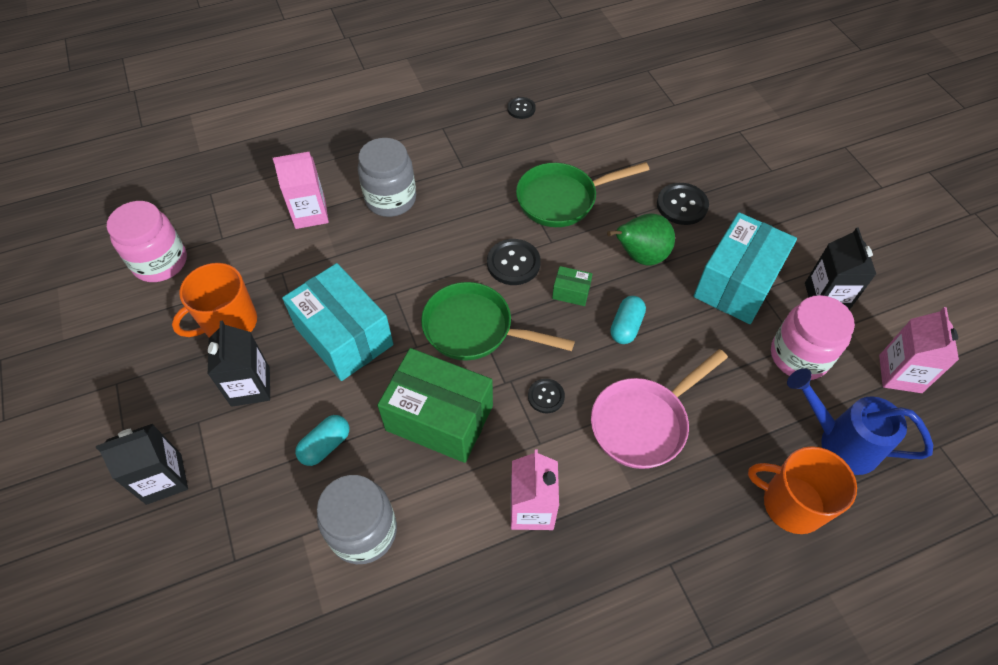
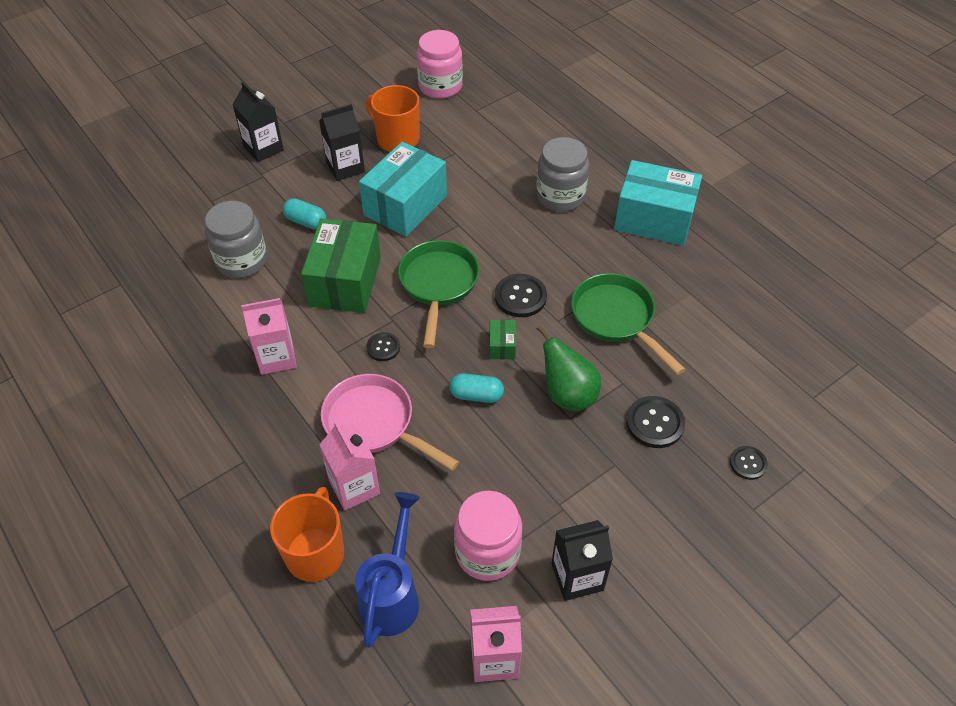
camera: 75 degrees right, 5 degrees down
pink carton [273,152,329,229] -> pink carton moved to [319,421,380,511]
black button [507,97,536,119] -> black button moved to [730,446,768,480]
turquoise box [694,212,797,324] -> turquoise box moved to [614,160,702,246]

